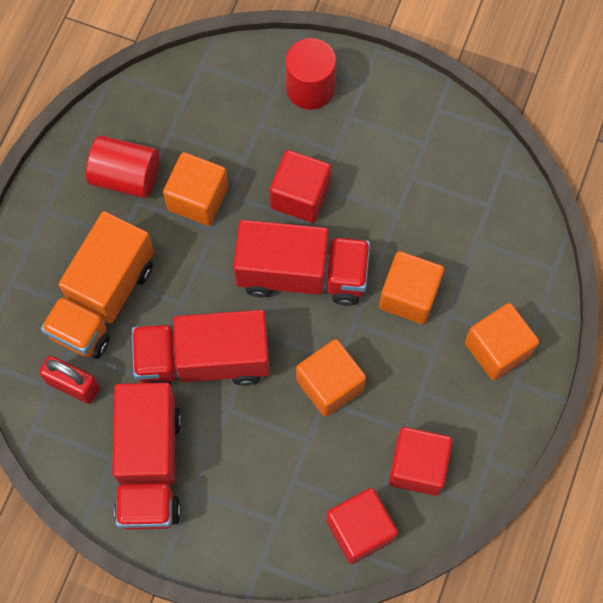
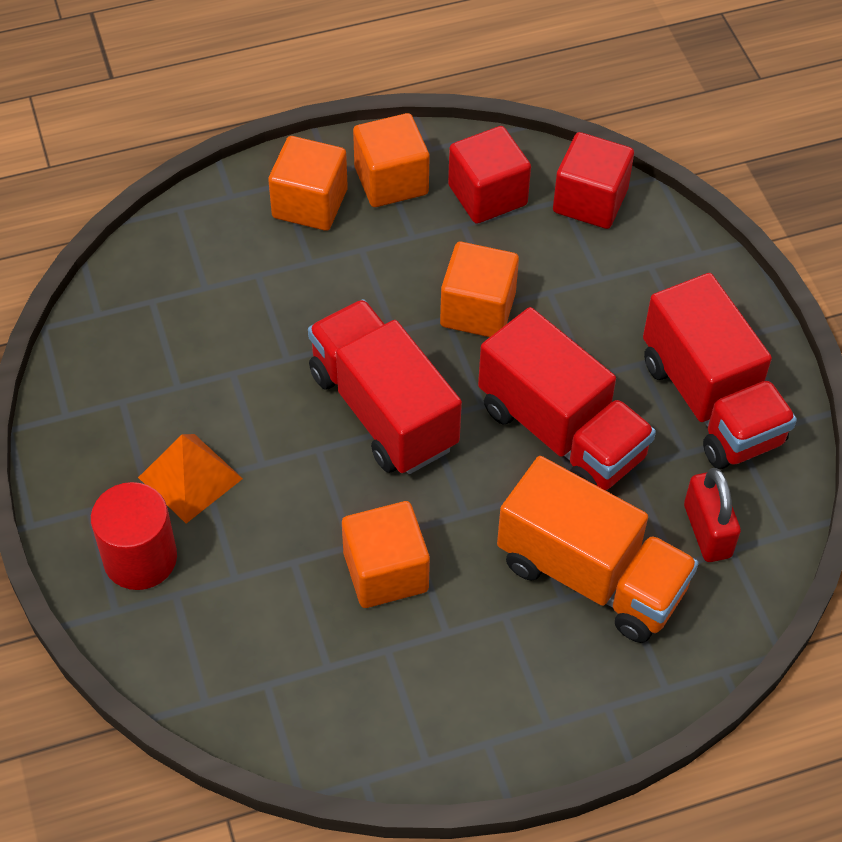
camera: 130 degrees left, 15 degrees down
orange truck [41,211,154,359] -> orange truck turned 45 degrees clockwise [497,456,699,643]
red cylinder [86,135,159,198] -> none
red truck [112,383,181,530] -> red truck turned 105 degrees clockwise [643,273,797,469]
red cube [270,150,331,223] -> none
orange cube [379,251,444,324] -> orange cube moved to [353,113,430,207]
none -> orange pyramid [138,434,243,523]

